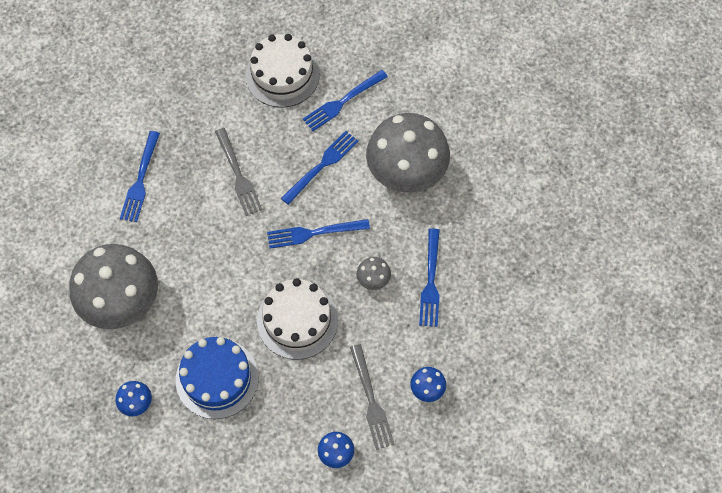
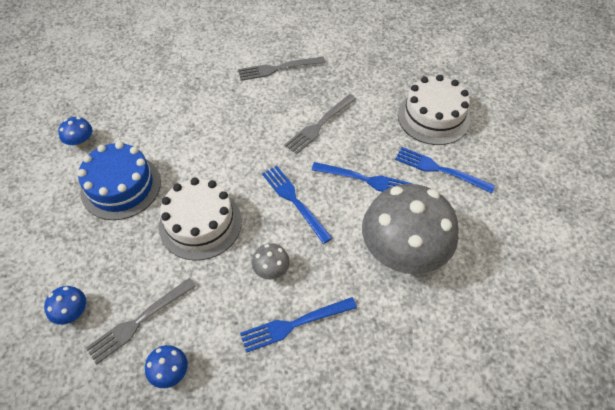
camera: 65 degrees right, 10 degrees down
grey mushroom [69,244,158,329] -> none
blue fork [120,131,160,222] -> grey fork [238,57,325,81]

